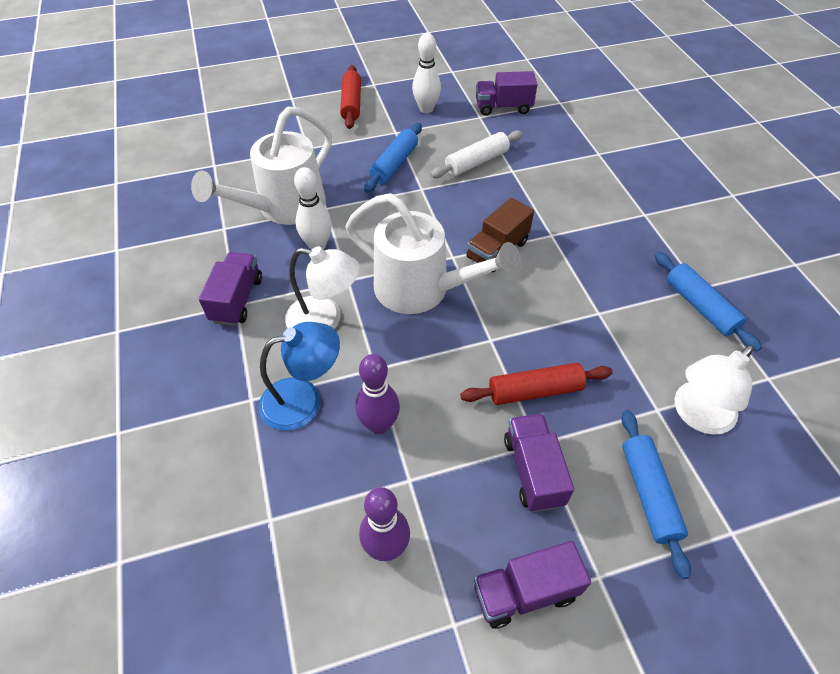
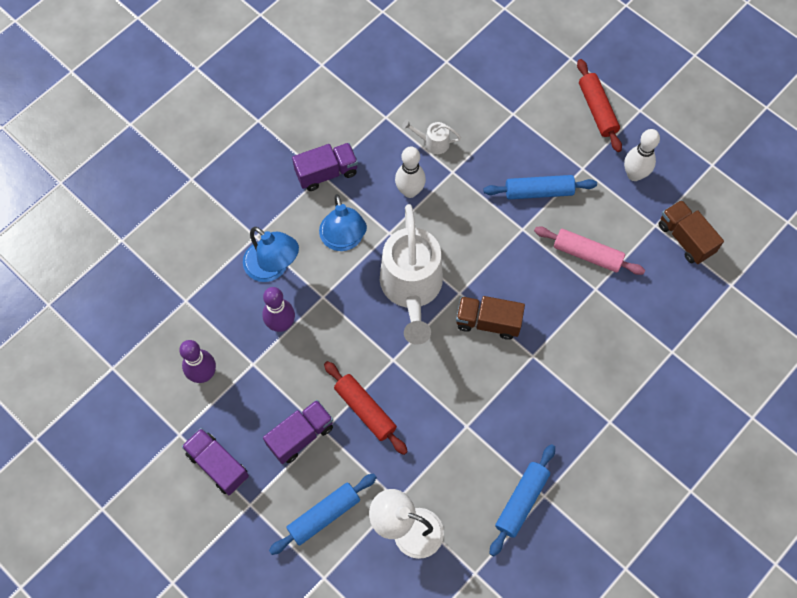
camera: 60 degrees right, 15 degrees up
white watering can [191,106,332,225] -> white watering can [402,119,461,154], size x0.41
white lamp [285,246,360,329] -> blue lamp [319,194,367,251]
red rolling pin [340,65,361,129] -> red rolling pin turned 75 degrees counterclockwise [577,59,622,152]
white rolling pin [430,130,523,178] -> pink rolling pin [534,226,645,275]
purple truck [476,71,538,116] -> brown truck [659,200,724,264]

